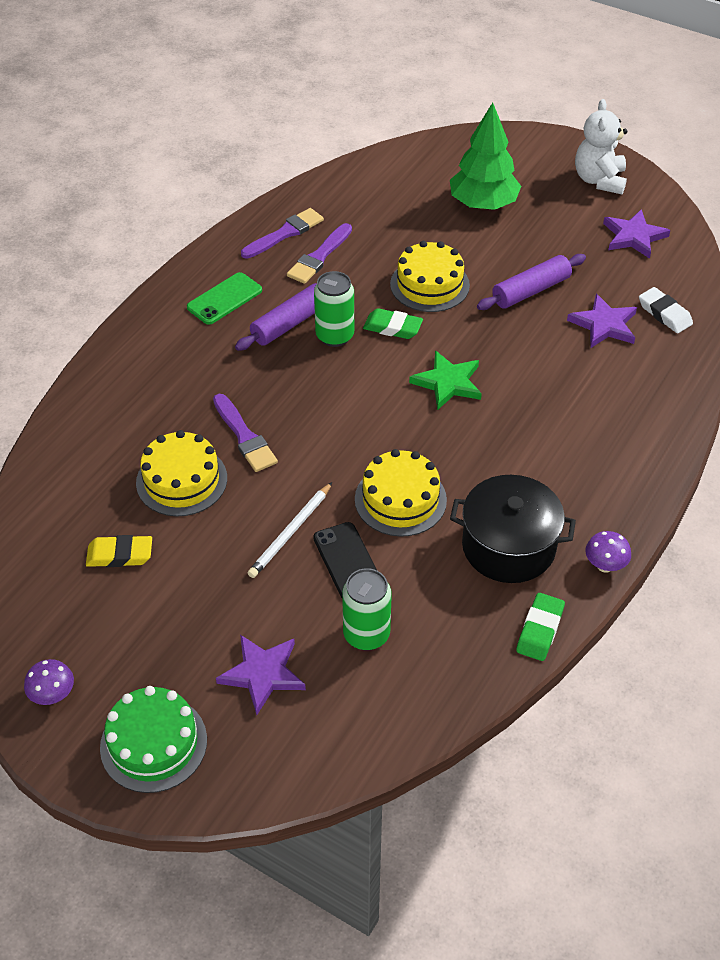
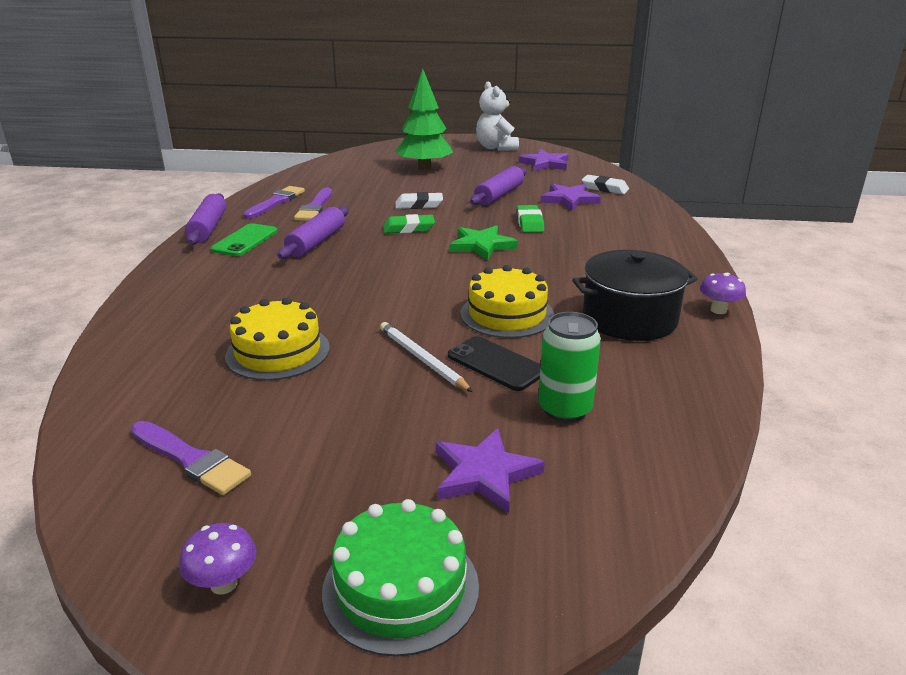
camera: 25 degrees left, 20 degrees down
yellow eraser [86,535,152,567] -> none
purple brush [213,394,278,472] -> purple brush moved to [131,421,251,495]
white pencil [248,482,332,578] -> white pencil turned 135 degrees clockwise [380,322,473,392]
green can [314,271,354,347] -> none
yellow cake [390,241,470,312] -> white eraser [395,192,443,209]
green eraser [516,593,565,661] -> green eraser moved to [517,205,544,233]
none -> purple rolling pin [185,193,226,245]

